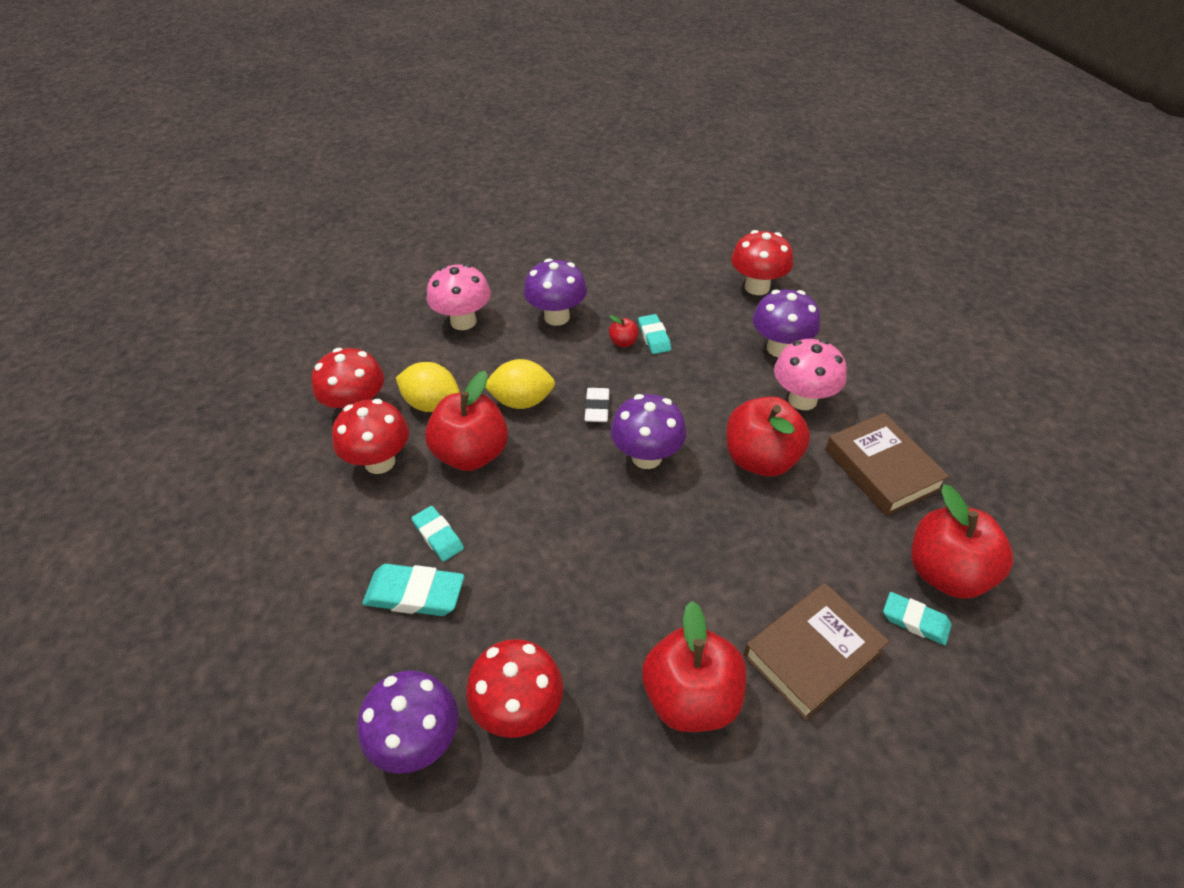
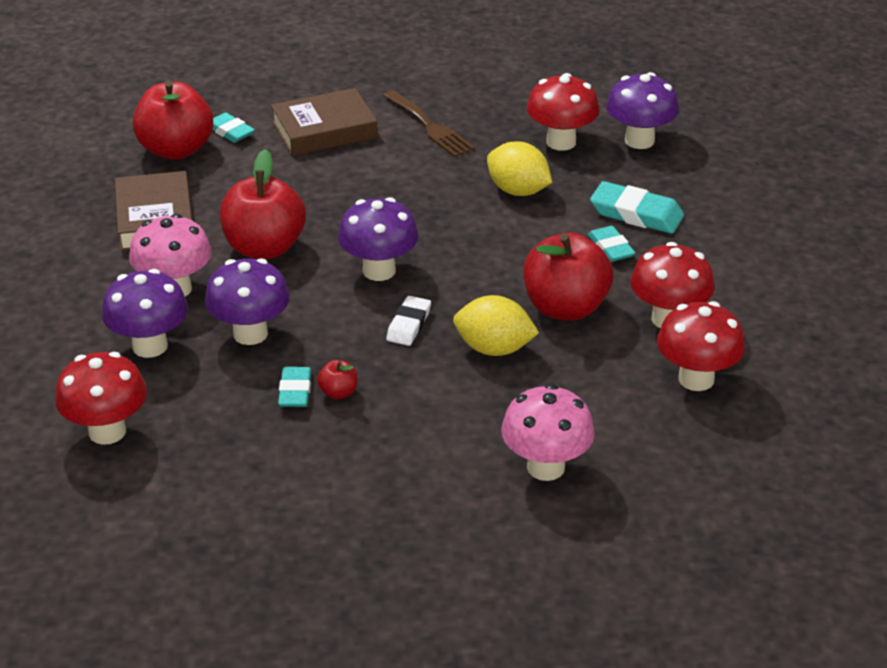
camera: 165 degrees left, 10 degrees down
yellow lemon [396,362,460,412] -> yellow lemon moved to [487,141,552,196]
purple mushroom [524,258,587,326] -> purple mushroom moved to [205,258,290,345]
red apple [642,601,746,732] -> brown fork [383,90,475,157]

